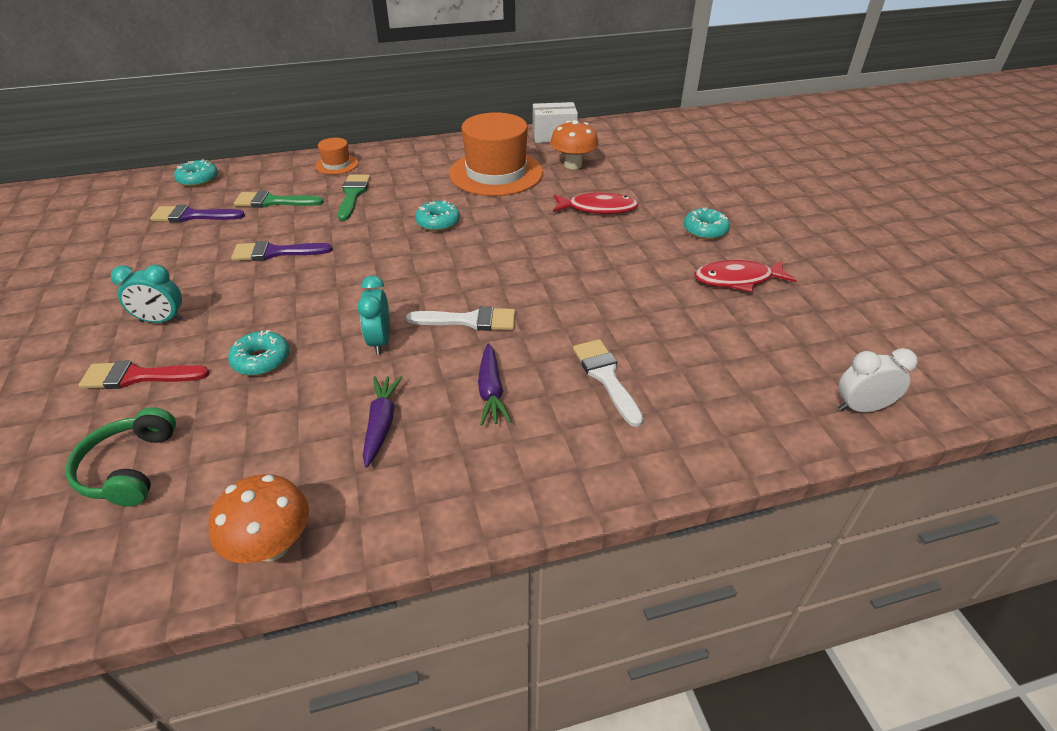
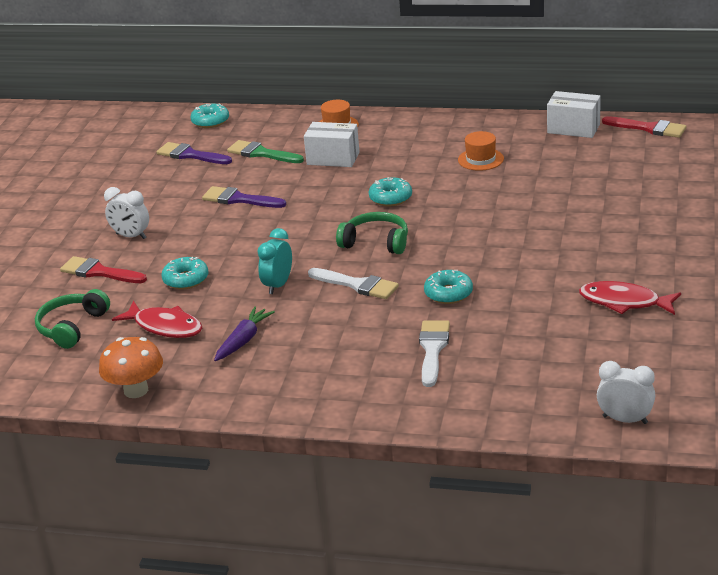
camera: 30 degrees right, 10 degrees down
turquoise clock [111,265,183,323] -> white clock [104,187,149,239]
green brush [338,175,371,221] -> white box [304,122,360,167]
orange hat [449,112,543,196] -> orange hat [458,131,504,171], size x0.46
purple carrot [478,343,512,425] -> none
orange mushroom [550,120,598,169] -> none
red fish [553,191,639,214] -> red fish moved to [112,301,202,338]
turquoise donut [684,207,730,240] -> turquoise donut moved to [424,270,473,304]
none -> green headphones [336,212,408,254]
none -> red brush [602,116,686,138]

